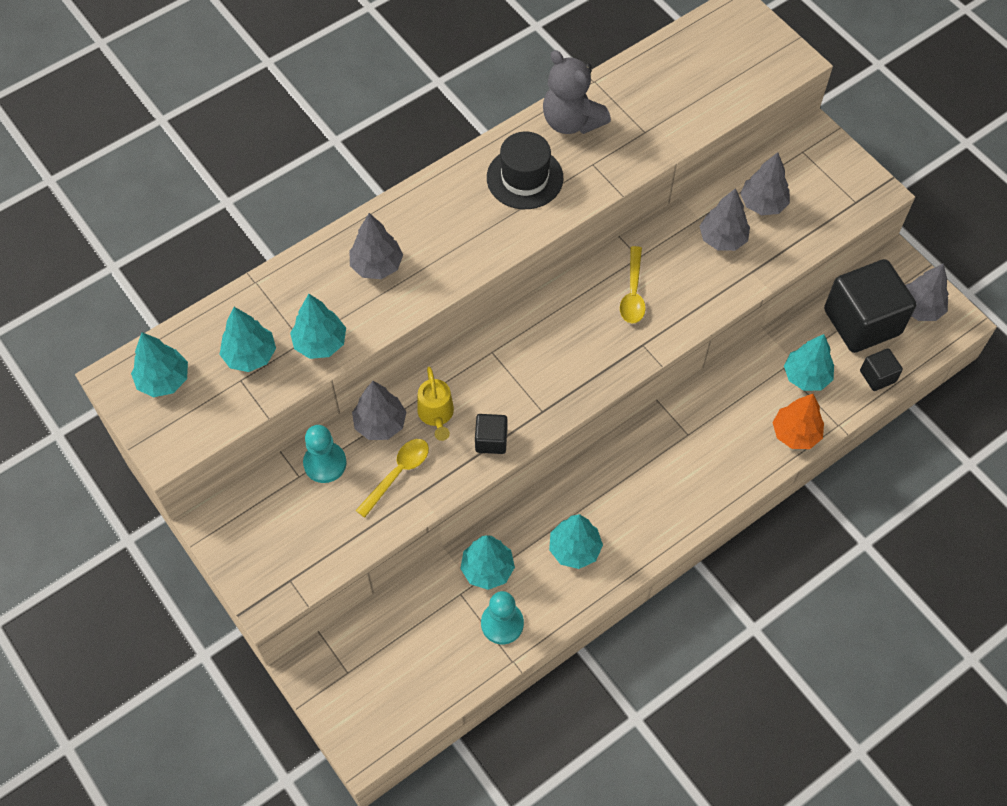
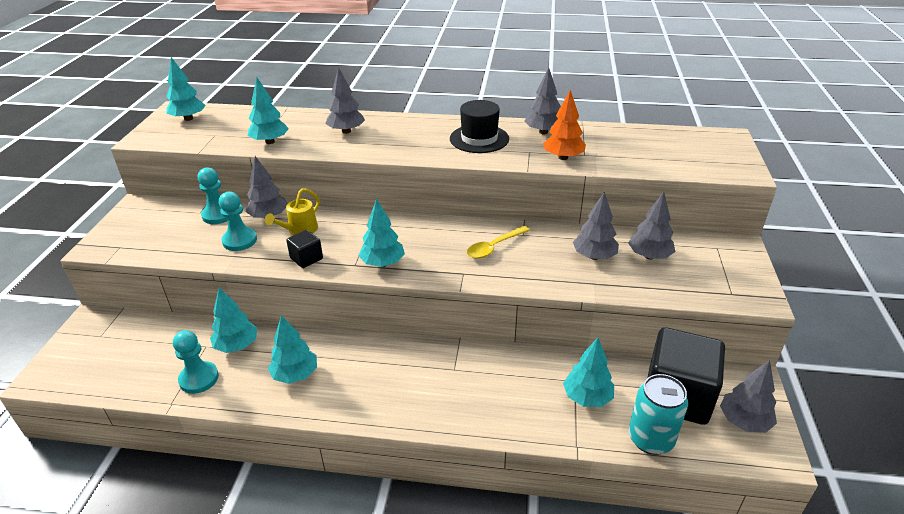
camera: 45 degrees right, 25 degrees down
turquoise tree [220,307,276,372] -> turquoise tree moved to [359,198,405,267]
yellow spoon [356,439,429,518] -> turquoise pawn [219,192,257,251]
grey teddy bear [543,50,611,134] -> grey tree [524,68,561,134]
orange tree [772,394,824,449] -> orange tree moved to [543,90,586,160]
black cube [860,348,903,391] -> turquoise can [629,374,688,455]

